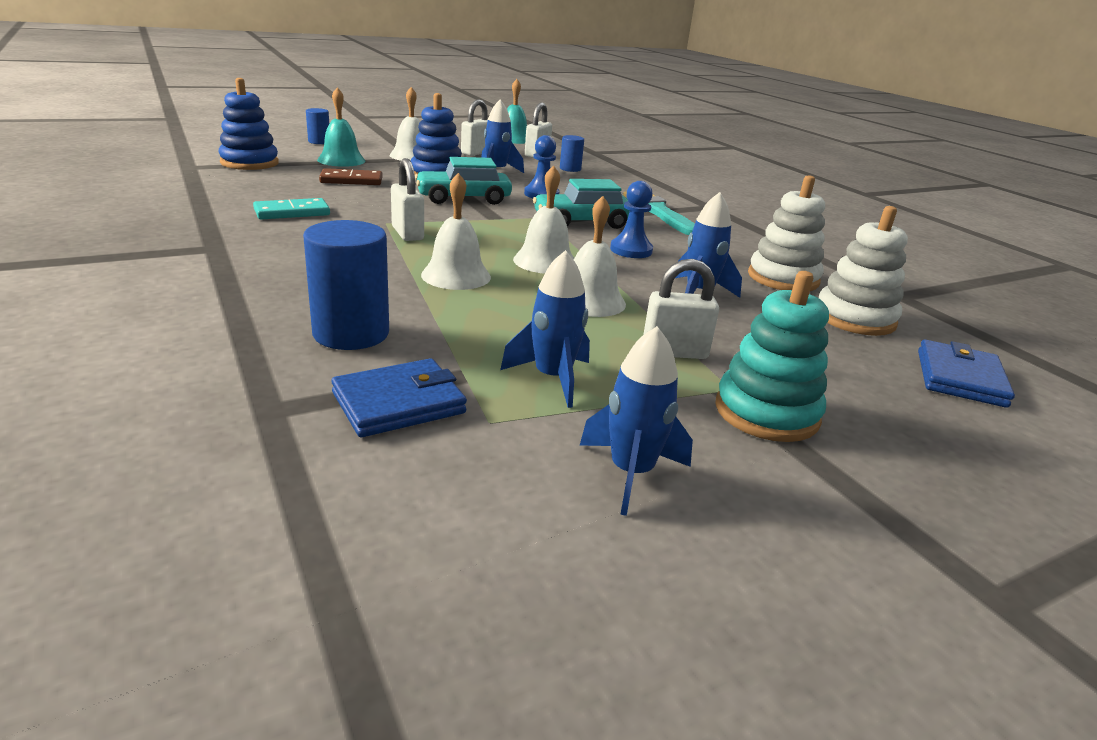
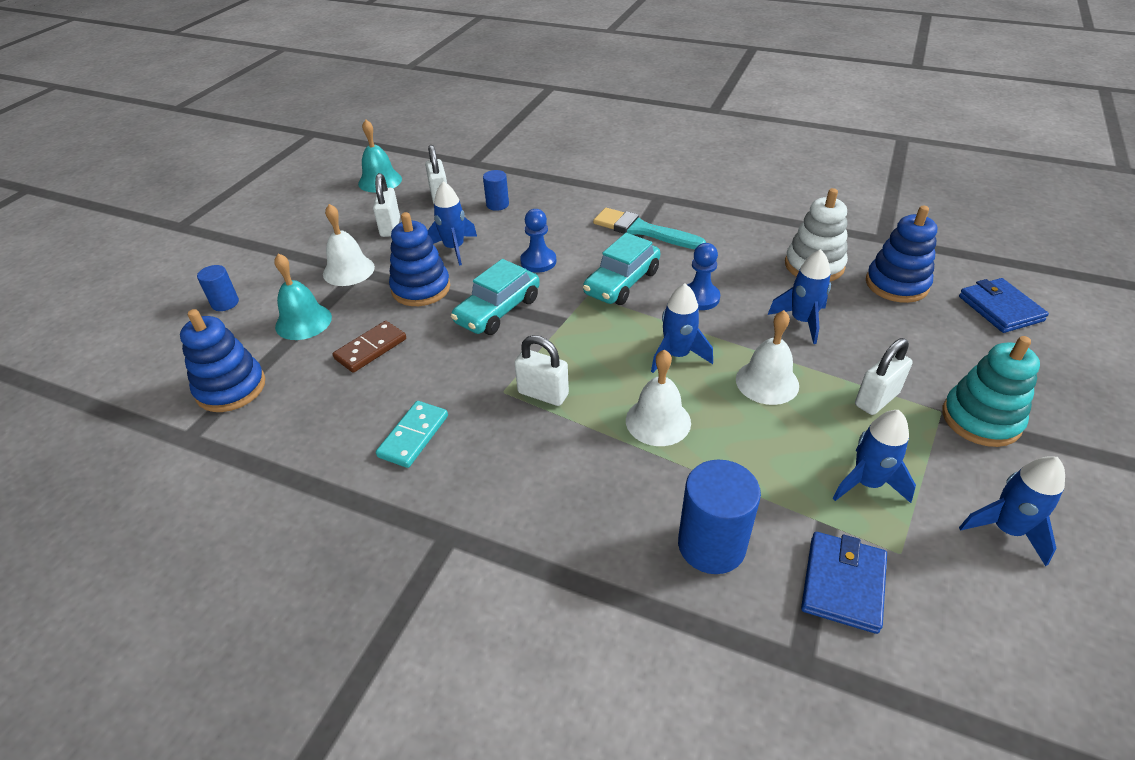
camera: 35 degrees left, 15 degrees up
white bell [513,165,574,274] -> blue rocket [651,283,713,373]
white stacking toy [819,206,908,336] -> blue stacking toy [866,206,937,303]

